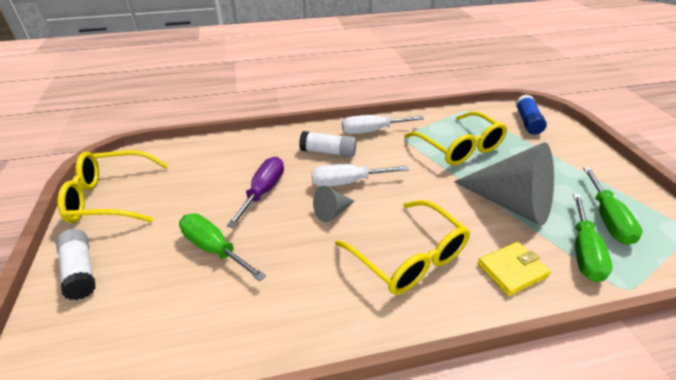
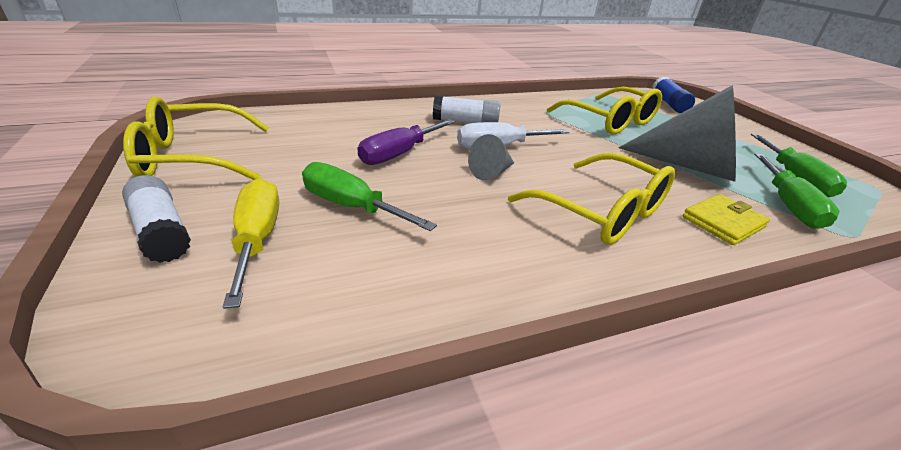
camera: 10 degrees left, 5 degrees down
purple screwdriver [227,157,284,228] -> purple screwdriver turned 150 degrees counterclockwise [358,119,455,165]
white screwdriver [342,115,424,134] -> none
none -> yellow screwdriver [223,178,279,309]

